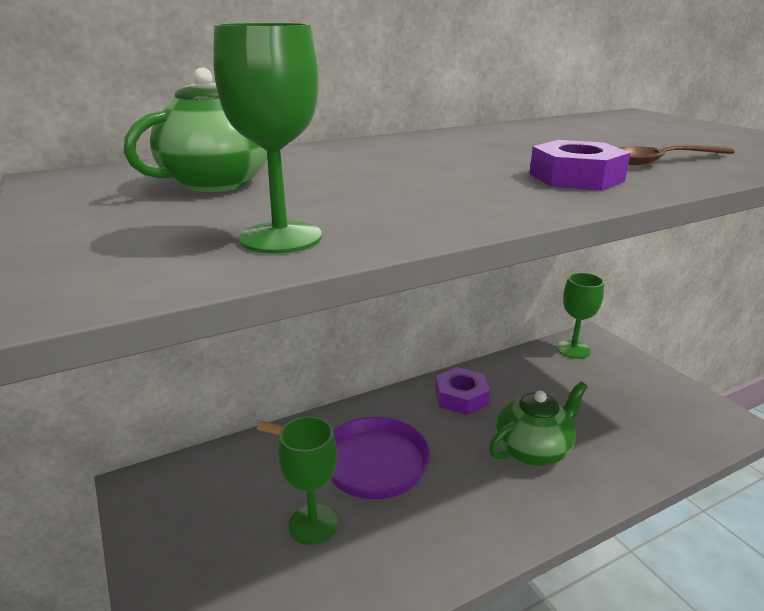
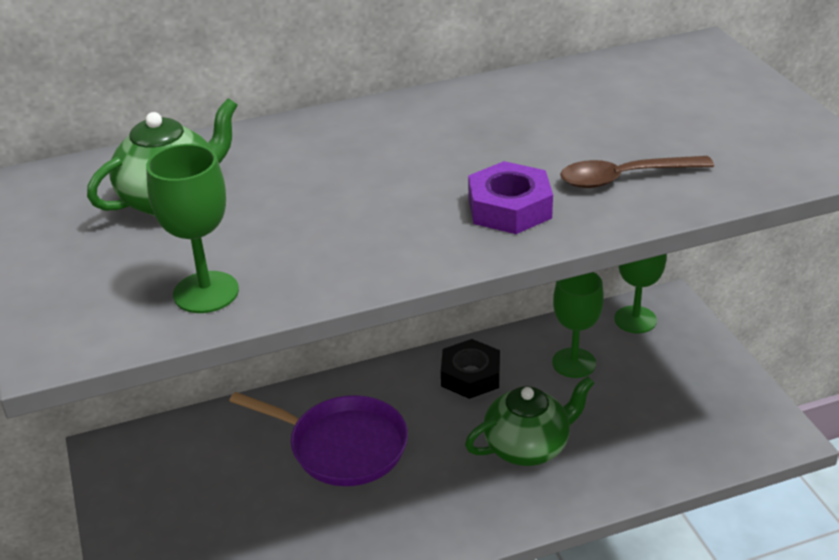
camera: 10 degrees right, 10 degrees up
green goblet [278,416,338,545] -> green goblet moved to [552,272,604,378]
purple nut [435,367,490,415] -> black nut [441,339,500,399]

